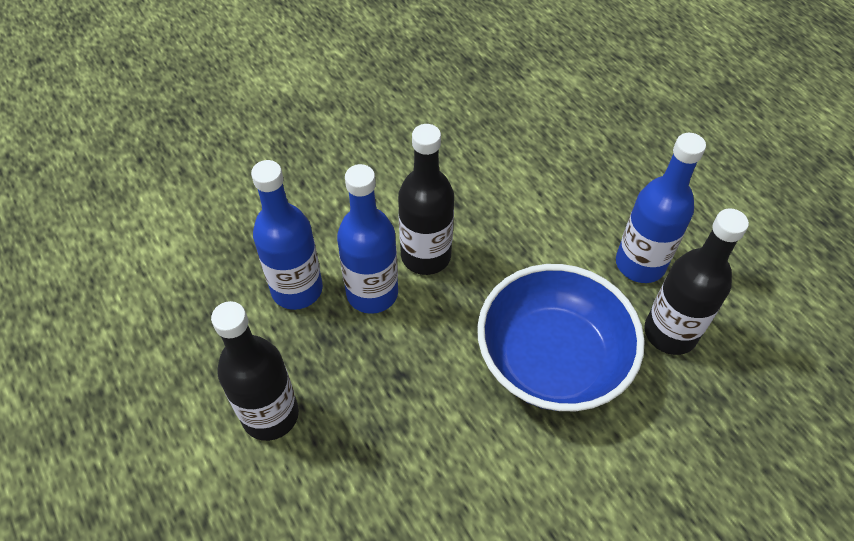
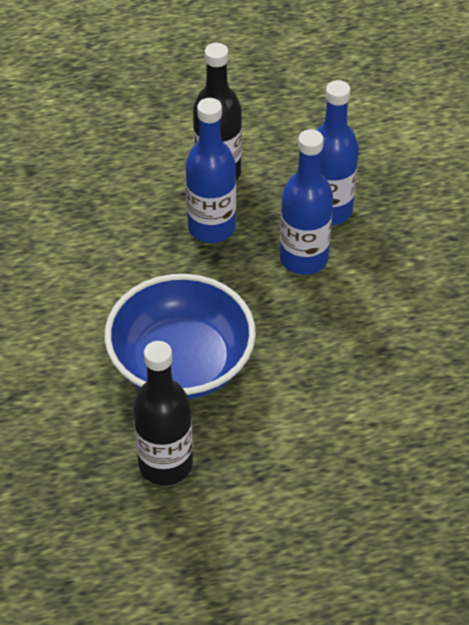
camera: 110 degrees right, 5 degrees down
black bottle [398,124,454,275] -> none
blue bottle [616,133,706,283] -> blue bottle moved to [186,98,236,243]

